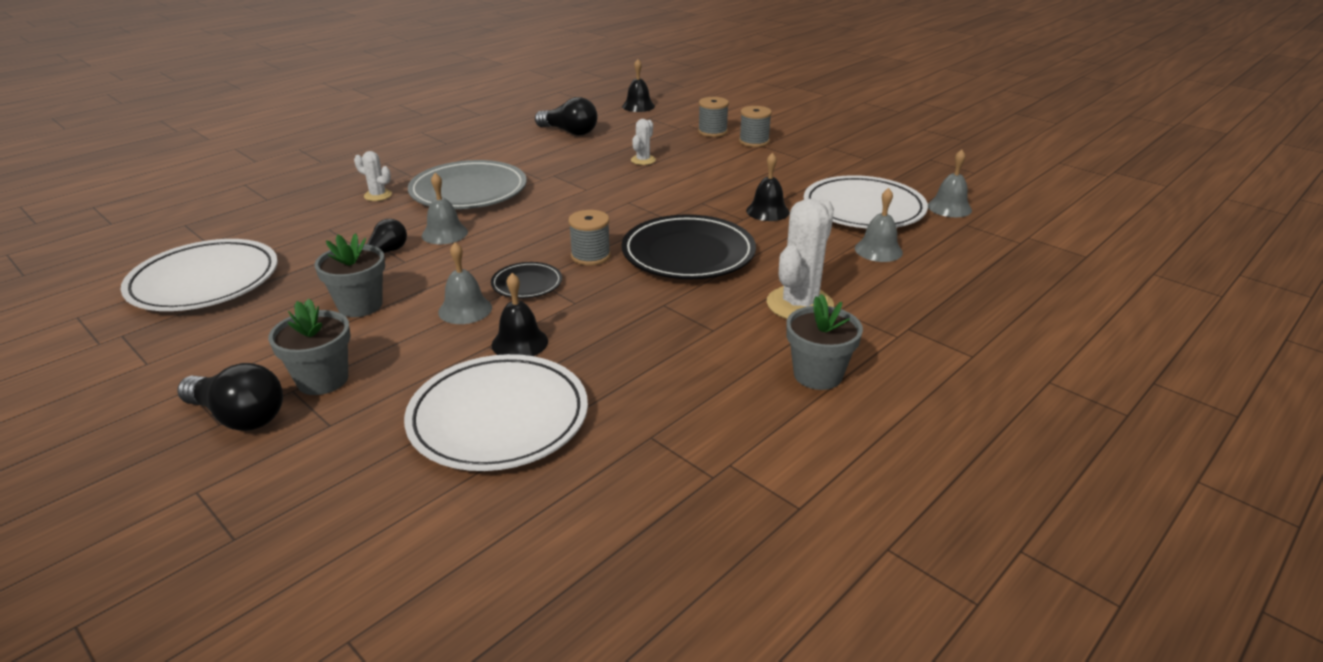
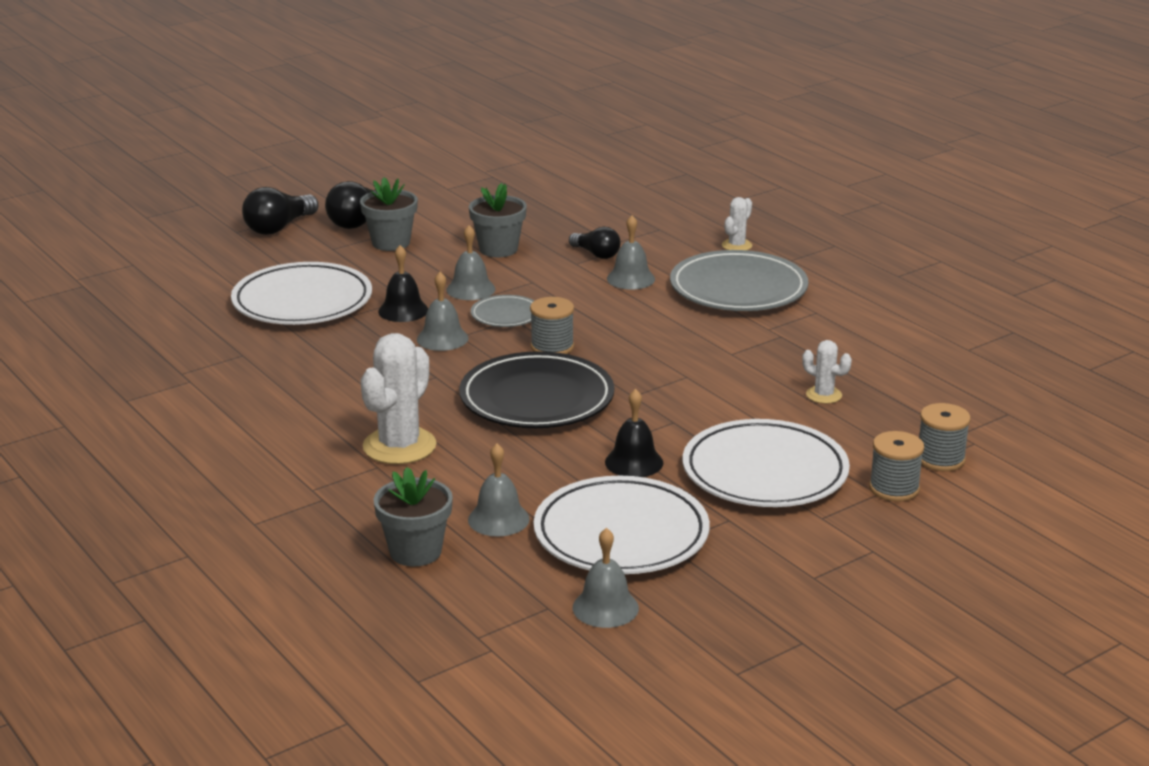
camera: 100 degrees right, 5 degrees down
white plate [121,239,278,311] -> white plate moved to [683,419,850,507]
black plate [491,262,562,298] -> grey plate [471,295,534,327]
black light bulb [535,97,598,135] -> black light bulb moved to [242,187,318,235]
black bell [622,59,655,112] -> none
white cactus [767,199,834,319] -> white cactus turned 75 degrees clockwise [361,333,437,464]
grey flower pot [786,294,863,390] -> grey flower pot moved to [373,467,453,567]
none -> grey bell [417,272,469,351]

